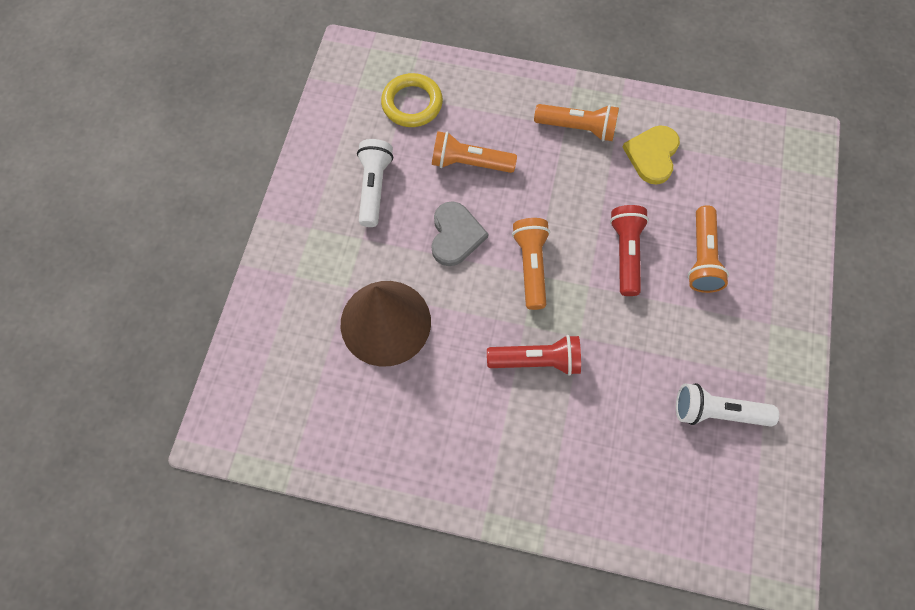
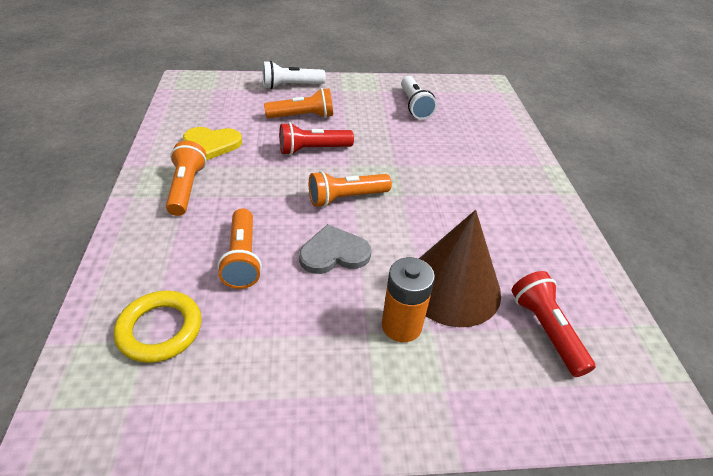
camera: 110 degrees left, 25 degrees down
white flashlight [357,139,393,227] -> white flashlight moved to [263,61,326,89]
red flashlight [487,335,581,376] -> red flashlight moved to [512,271,596,377]
none -> orange battery [382,257,435,342]

